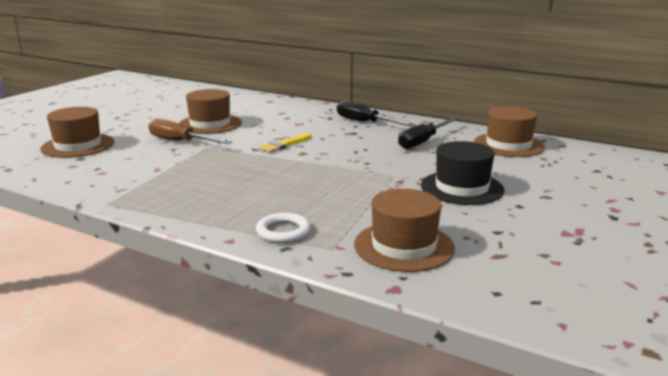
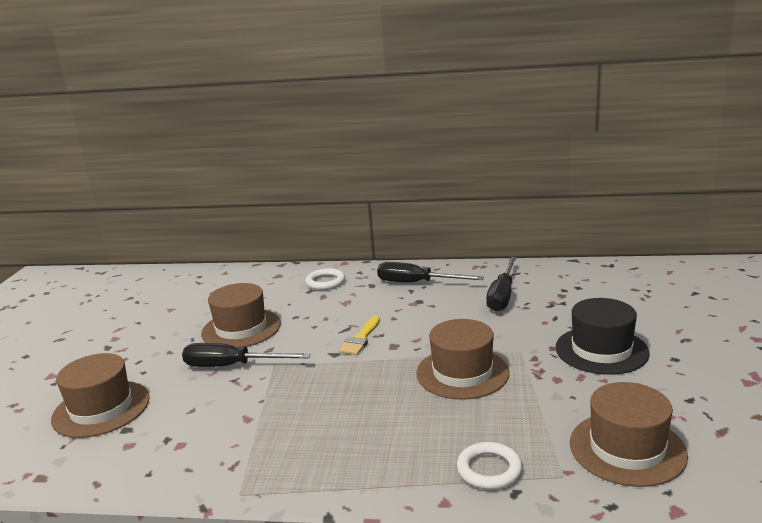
camera: 20 degrees left, 0 degrees up
brown screwdriver [148,118,232,144] -> black screwdriver [182,343,311,367]
brown hat [474,106,545,157] -> brown hat moved to [416,319,509,400]
none -> white ring [305,268,345,290]

